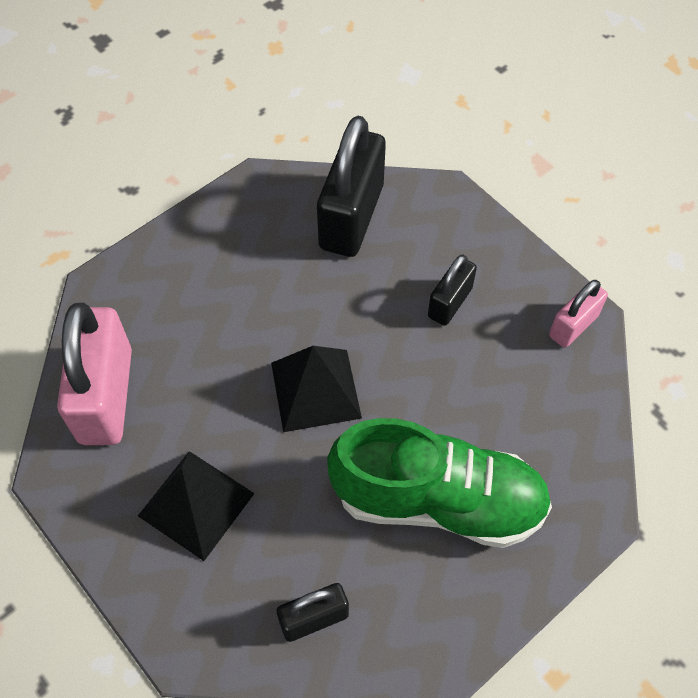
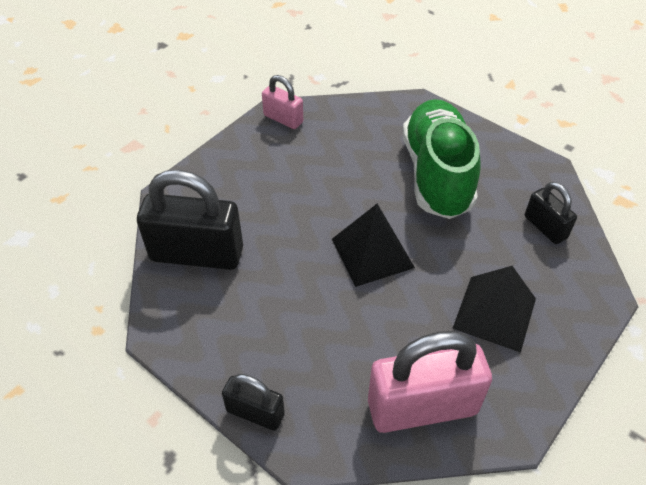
camera: 100 degrees left, 10 degrees down
black padlock [428,254,477,326] -> black padlock moved to [222,374,285,431]

